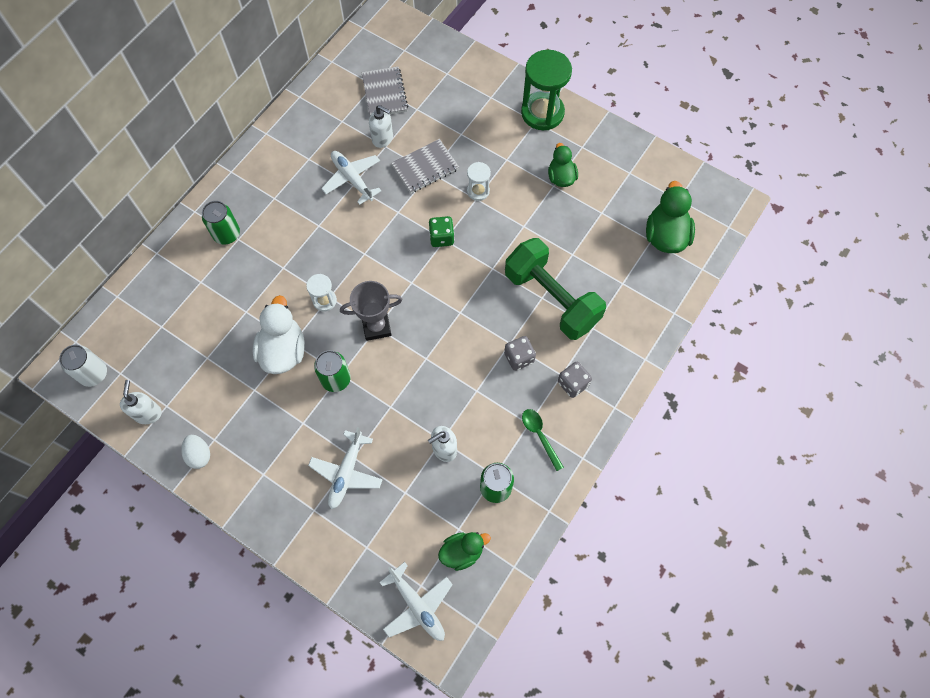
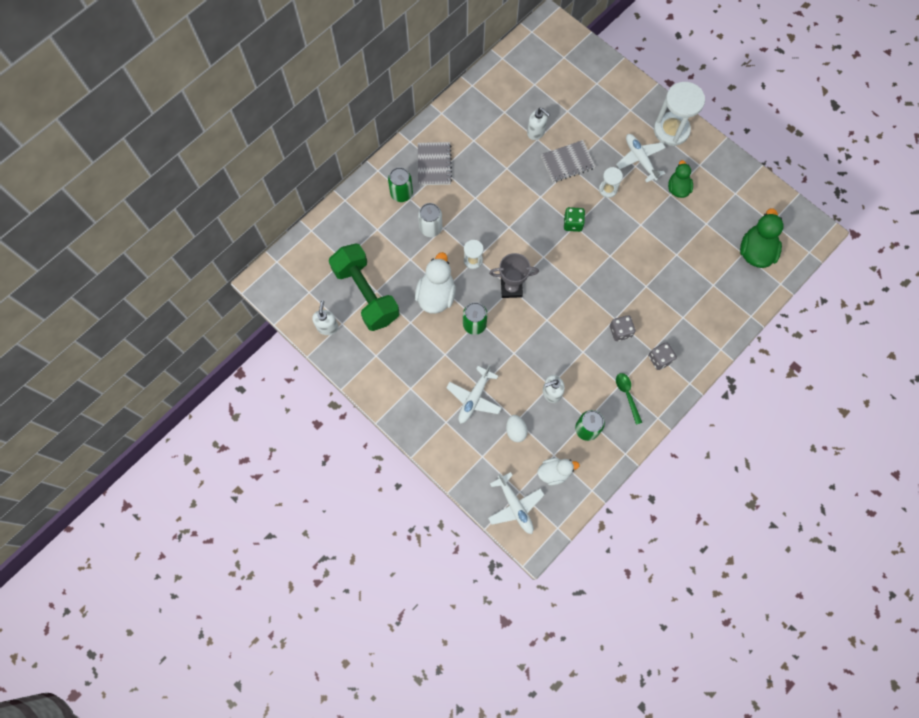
camera: 10 degrees right, 5 degrees up
white can [59,345,107,387] -> white can moved to [418,203,442,237]
white egg [181,435,210,469] -> white egg moved to [506,415,528,442]
white plane [321,151,381,205] -> white plane moved to [616,134,666,182]
grey notebook [362,67,408,116] -> grey notebook moved to [418,142,452,185]
green duck [438,532,491,571] -> white duck [538,458,580,485]
green dumbbell [505,238,606,340] -> green dumbbell moved to [329,243,400,331]
green hourglass [521,50,572,130] -> white hourglass [654,82,705,146]

